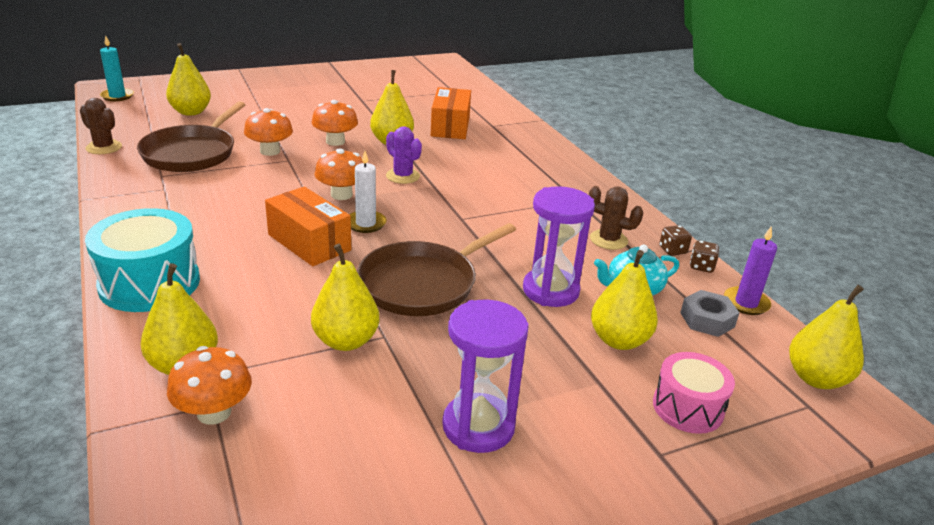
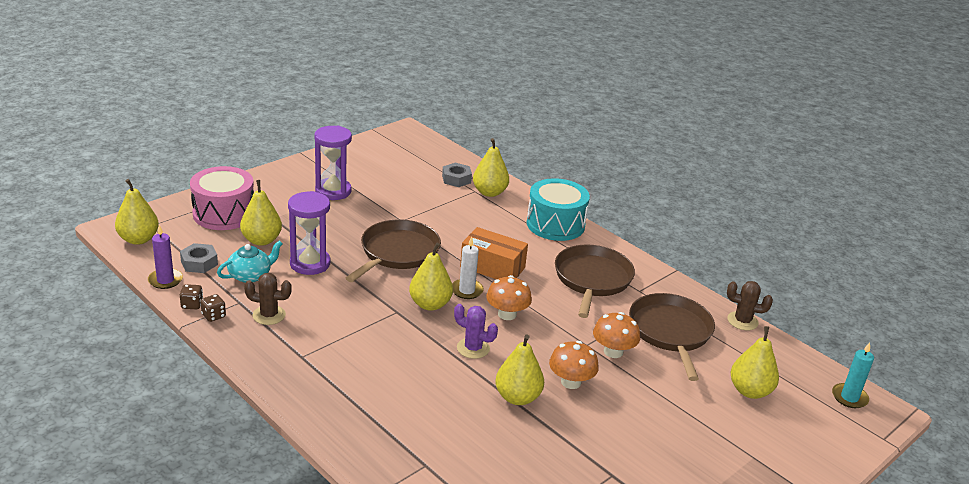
camera: 160 degrees right, 0 degrees up
orange mushroom [167,346,252,425] -> grey nut [442,163,472,187]
yellow pear [311,244,380,351] -> yellow pear moved to [409,243,453,311]
orange box [431,87,471,139] -> none
pink drum [653,352,735,434] -> pink drum [190,166,254,230], size x1.58
none -> brown pan [555,244,635,318]

